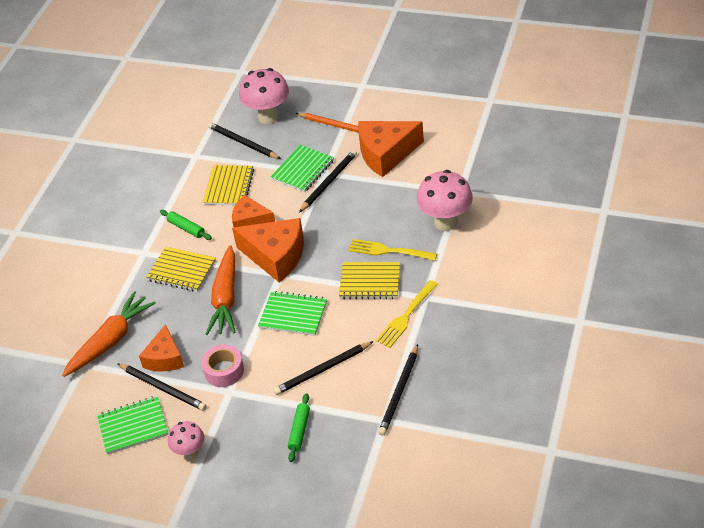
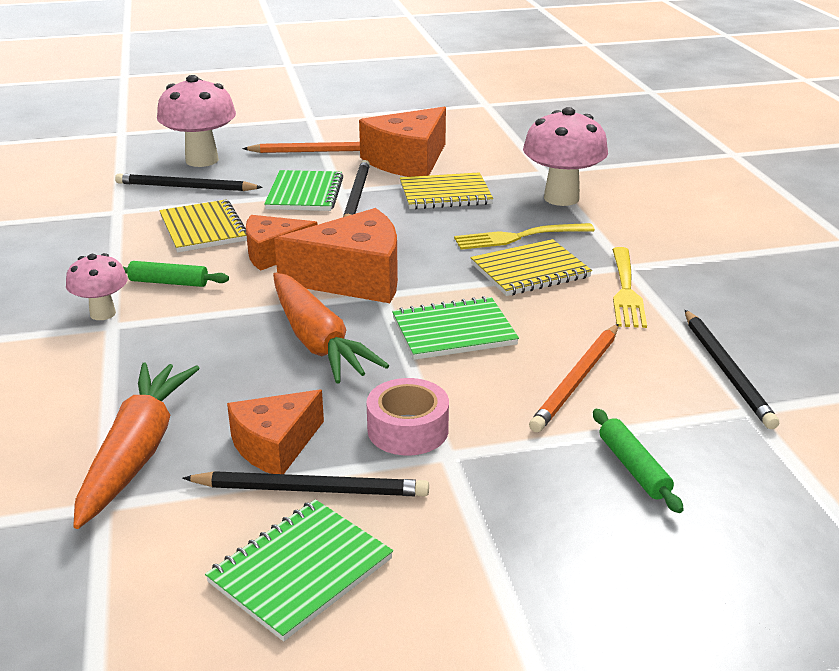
camera: 35 degrees left, 15 degrees down
orange cheese [139,324,184,371] -> orange cheese turned 75 degrees clockwise [227,390,324,474]
yellow notebook [146,247,216,292] -> yellow notebook moved to [400,172,493,209]
pink mushroom [168,421,204,459] -> pink mushroom moved to [66,253,128,320]
black pencil [274,341,374,395] -> orange pencil [529,324,618,432]

